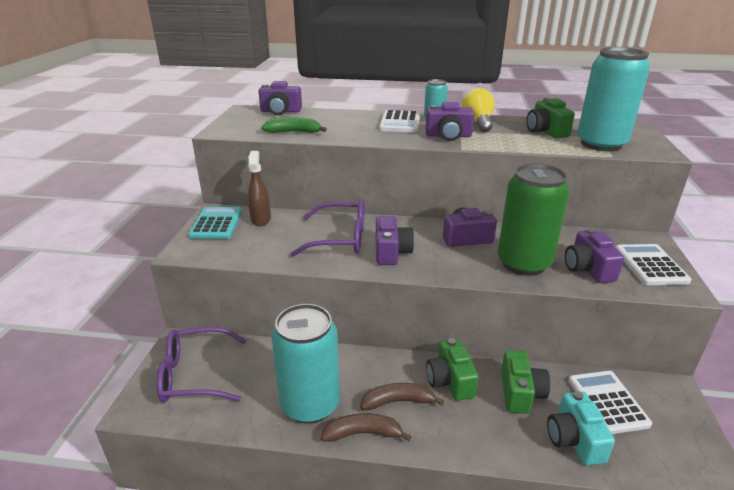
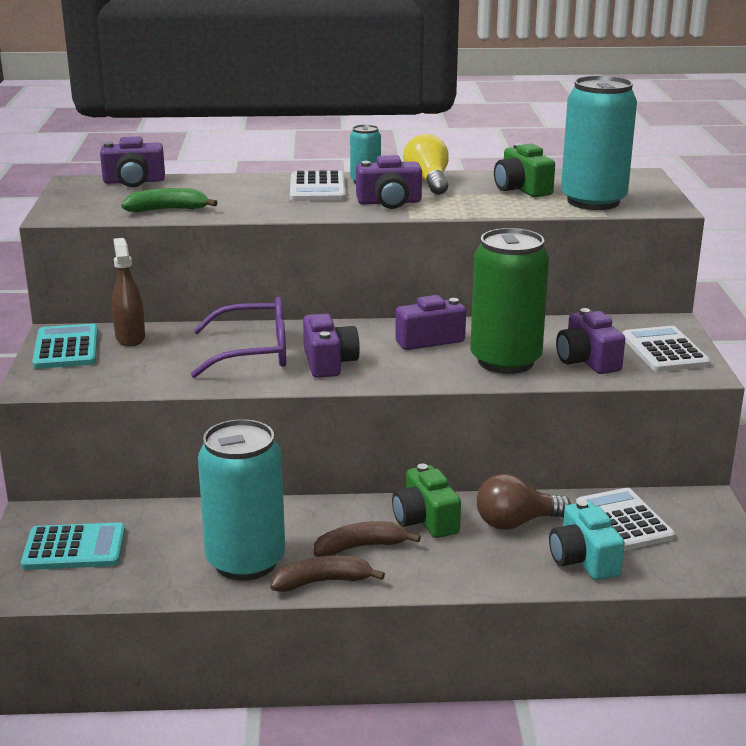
camera: 10 degrees left, 5 degrees down
purple glasses [157,327,246,403] -> turquoise calculator [21,522,125,570]
green camera [501,350,550,414] -> brown light bulb [477,474,571,530]

